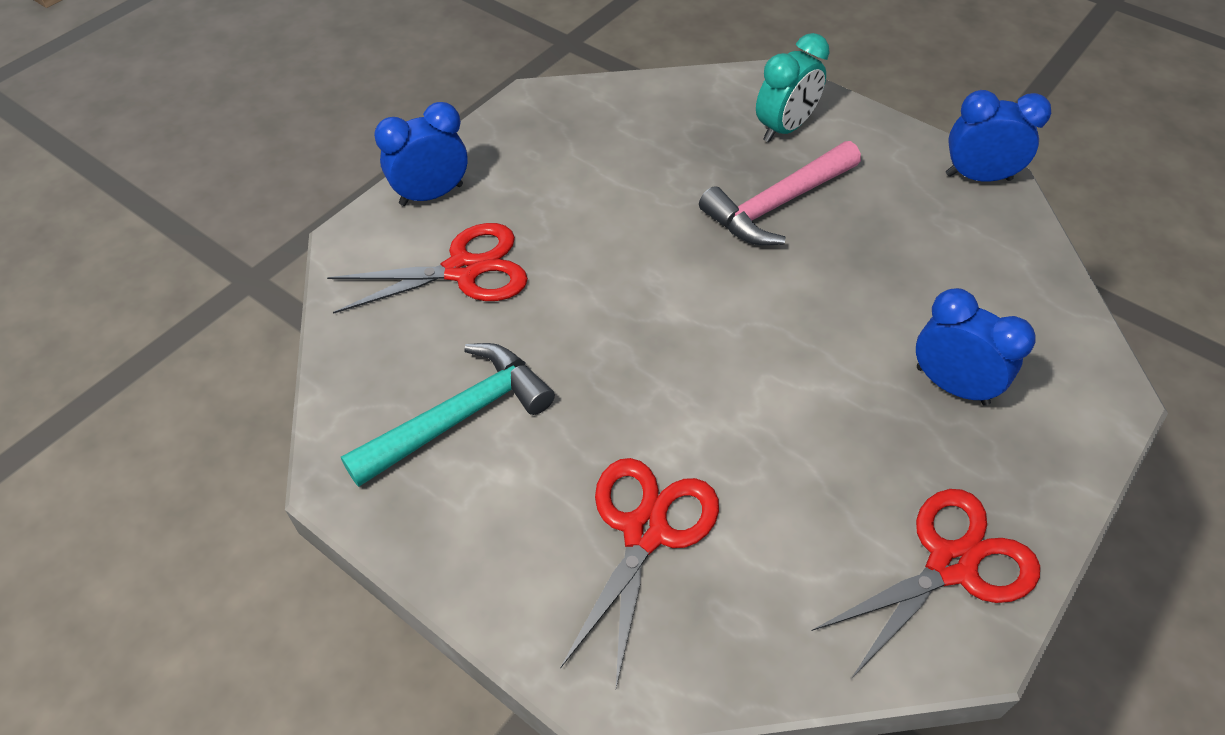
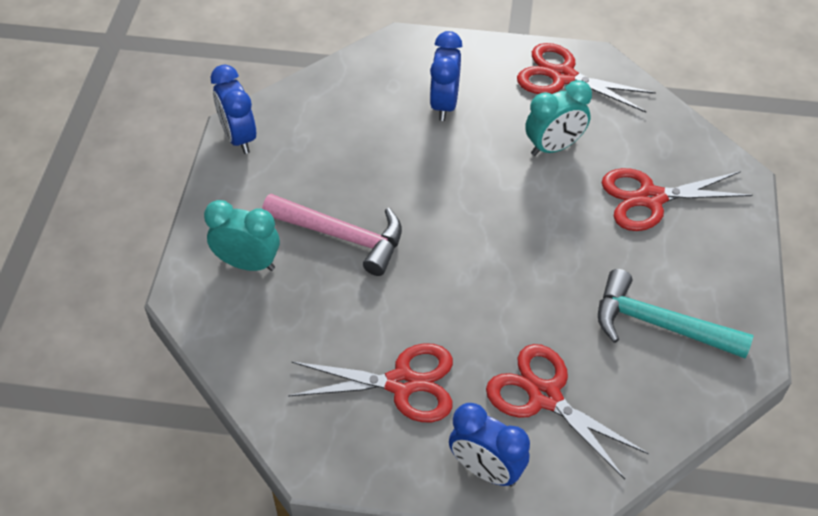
camera: 120 degrees left, 0 degrees up
none -> red scissors [288,343,453,422]
none -> turquoise clock [525,80,592,156]

